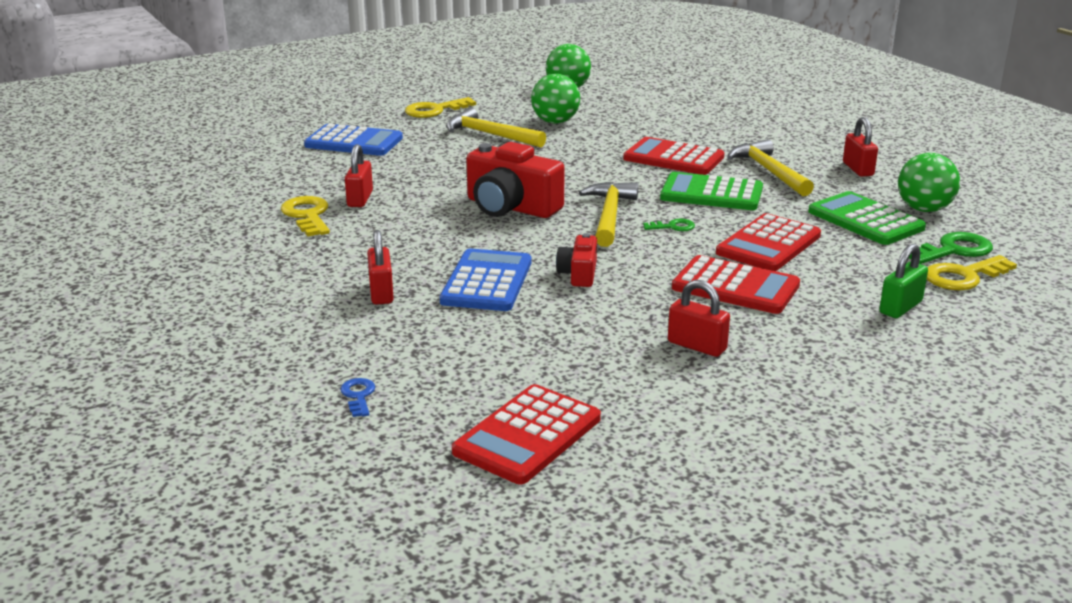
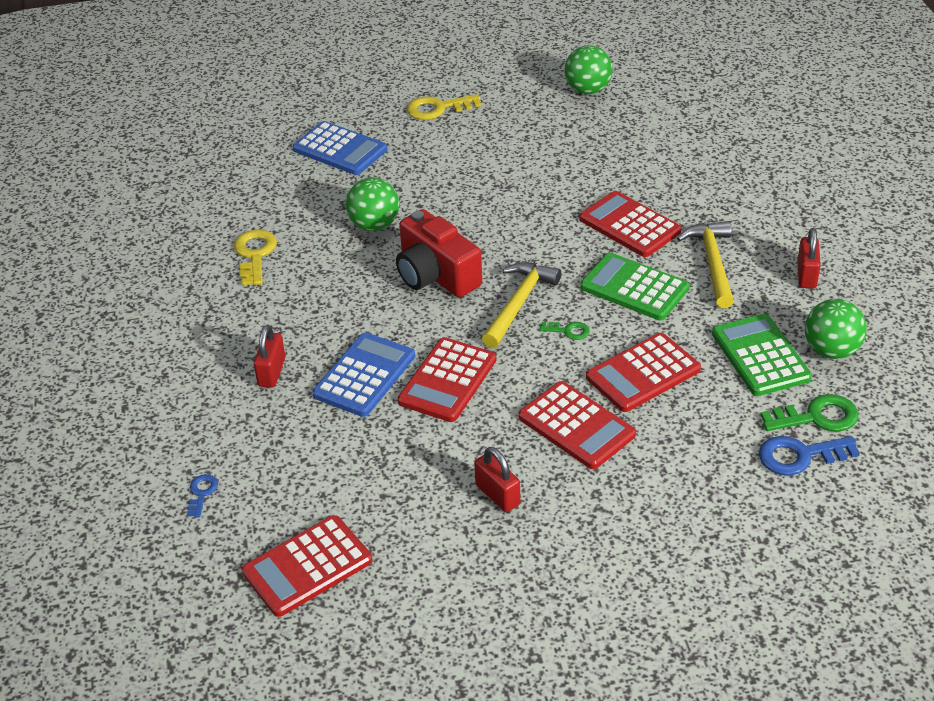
camera: 20 degrees right, 15 degrees up
red padlock [345,144,373,207] -> none
yellow hammer [446,108,546,148] -> none
green ball [531,74,580,124] -> green ball moved to [346,177,399,231]
red camera [556,233,597,287] -> red calculator [398,337,496,422]
green padlock [879,244,928,318] -> none
yellow key [927,255,1017,290] -> blue key [759,436,860,476]

